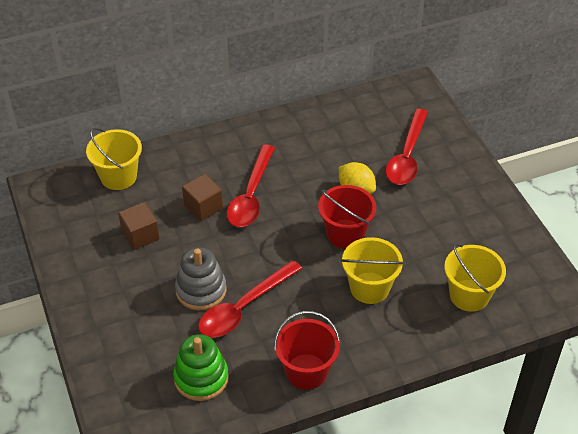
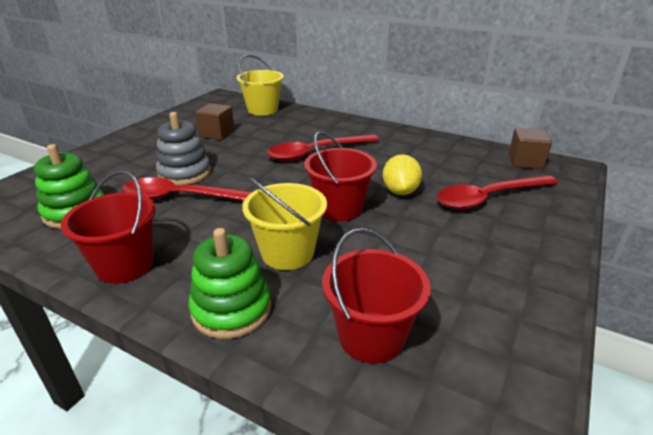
camera: 50 degrees right, 15 degrees down
brown cube [182,174,223,221] -> brown cube moved to [509,128,552,169]
yellow bucket [444,243,506,312] -> red bucket [322,228,431,364]
none -> green stacking toy [189,228,271,339]

